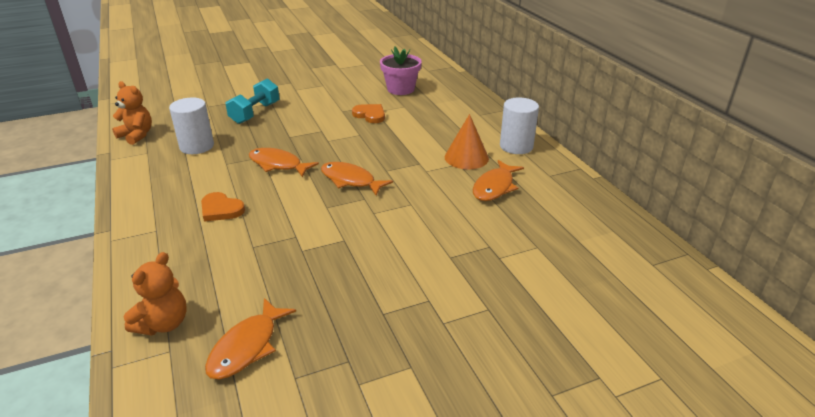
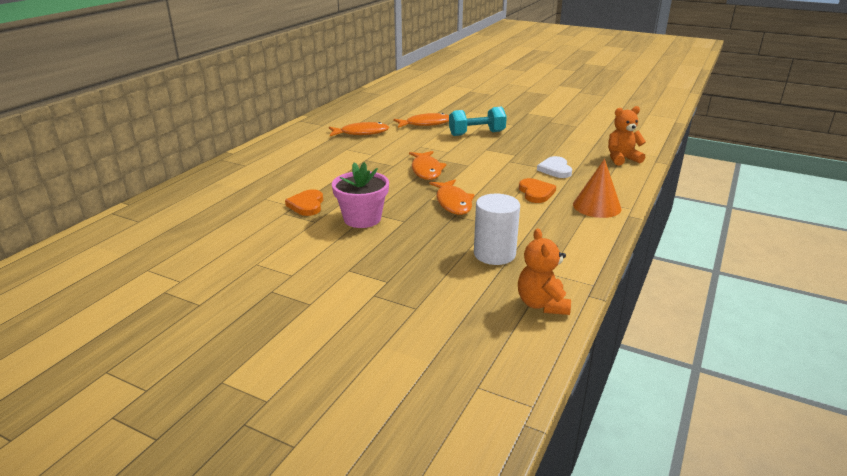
camera: 130 degrees left, 5 degrees down
orange fish [205,298,296,379] -> orange fish moved to [393,113,449,128]
turquoise dumbbell [226,79,279,124] -> turquoise dumbbell moved to [449,107,507,136]
pink flower pot [380,47,422,95] -> pink flower pot moved to [332,162,389,228]
orange cone [445,114,489,169] -> orange cone moved to [573,159,622,218]
white cylinder [500,98,539,154] -> none
none -> white heart [537,156,572,178]

